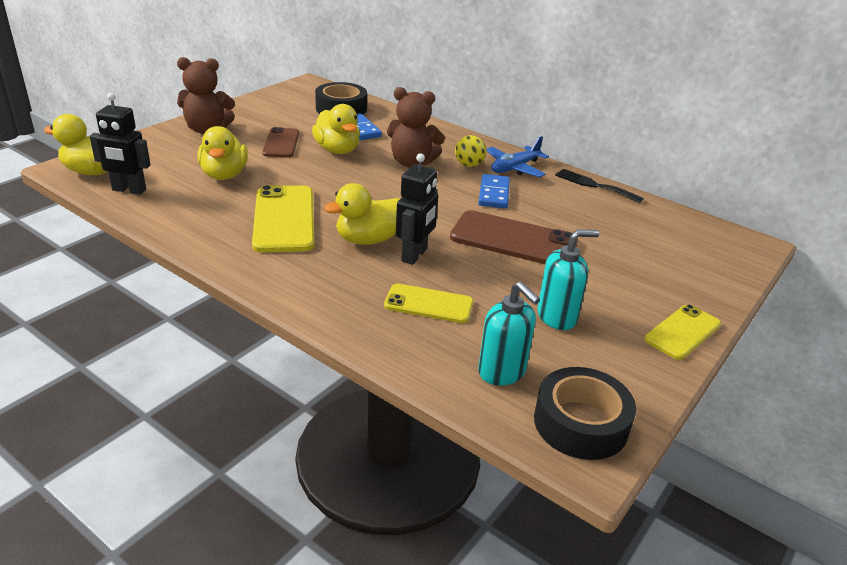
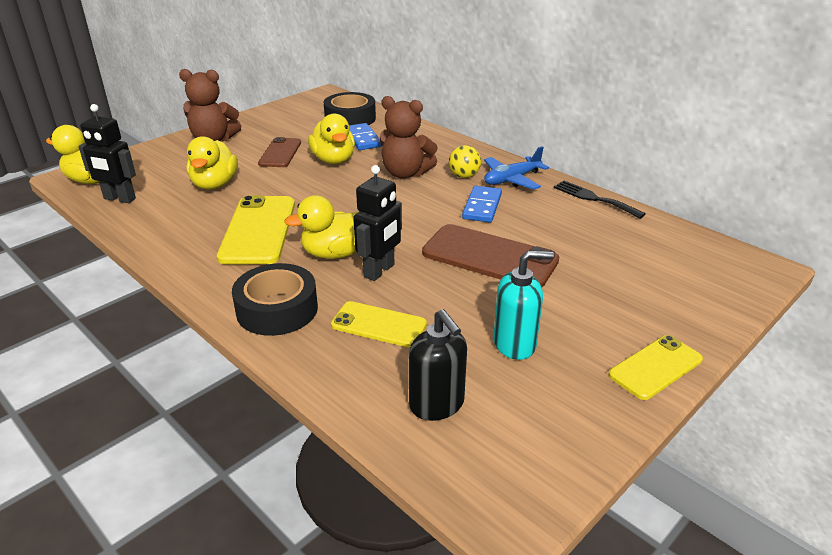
camera: 10 degrees right, 0 degrees up
turquoise soap dispenser [478,282,540,386] -> black soap dispenser [409,309,467,421]
black tape [534,367,636,460] -> black tape moved to [232,263,318,336]

